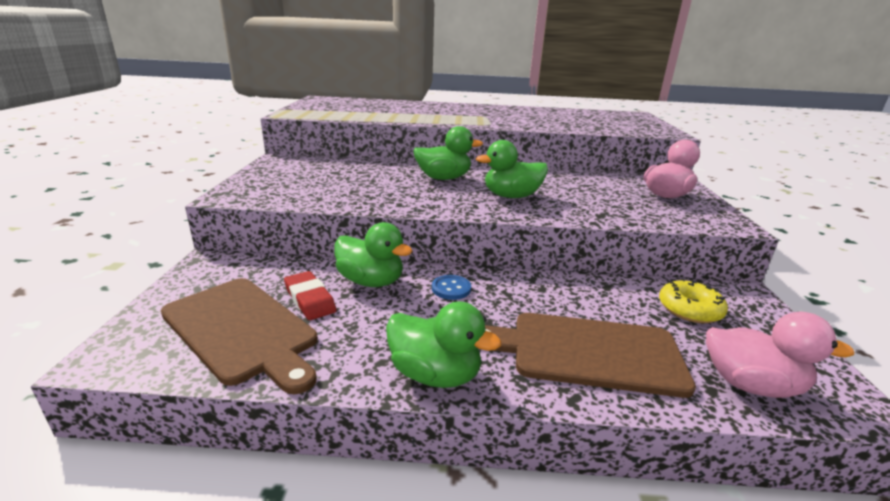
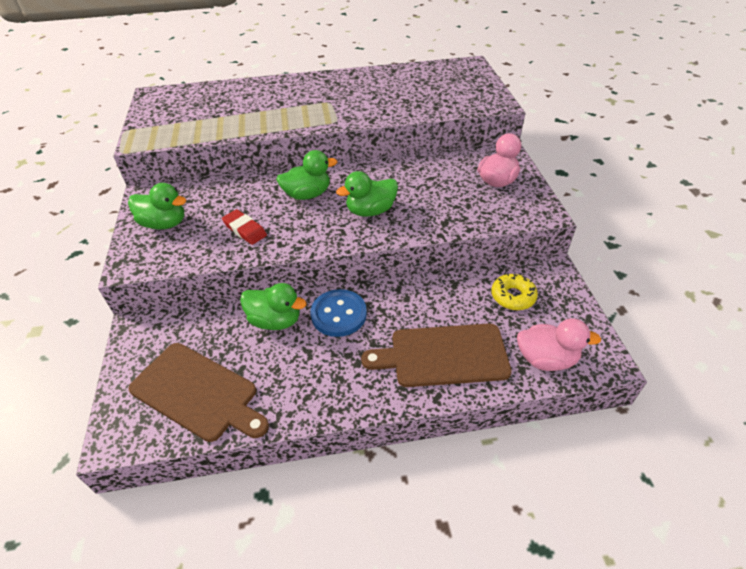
camera: 10 degrees left, 20 degrees up
red eraser [284,271,337,320] -> red eraser moved to [222,209,267,245]
green duck [386,301,501,388] -> green duck moved to [128,183,186,230]
blue button [432,275,471,300] -> blue button [310,289,367,337], size x1.83

